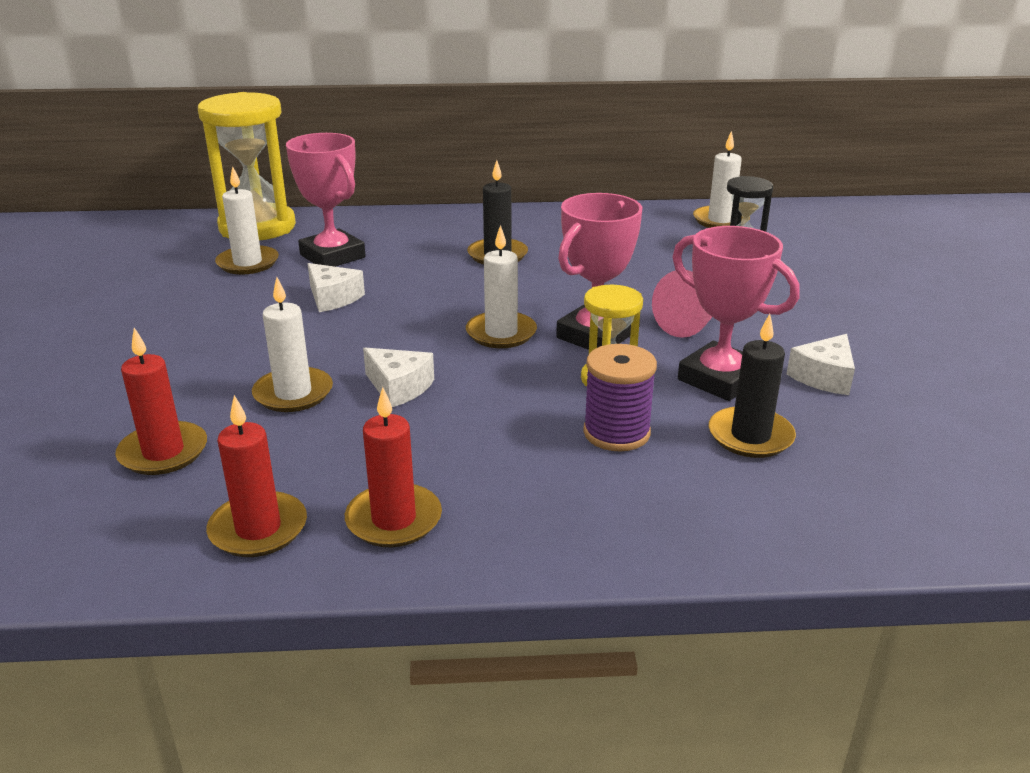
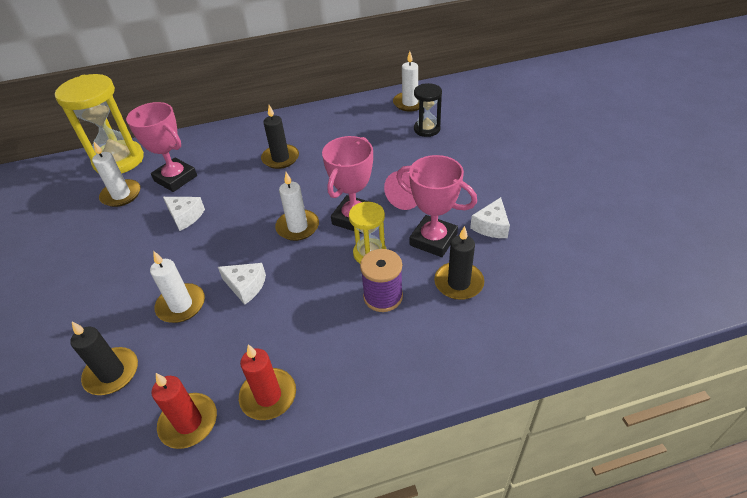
camera: 10 degrees left, 15 degrees up
red candle [115,328,207,475] -> black candle [70,322,138,395]

